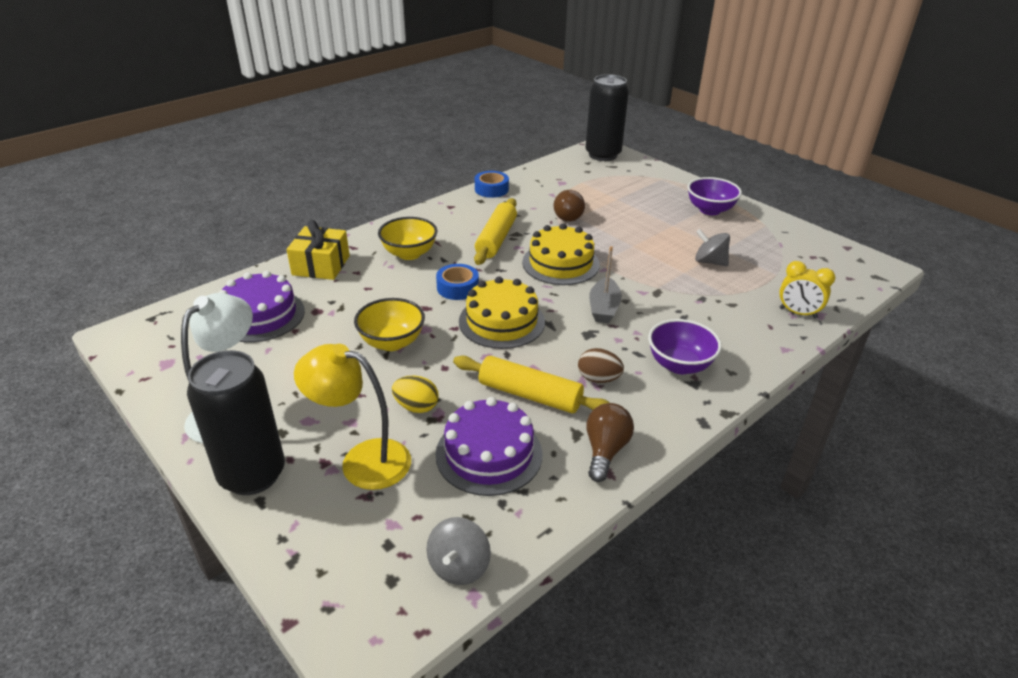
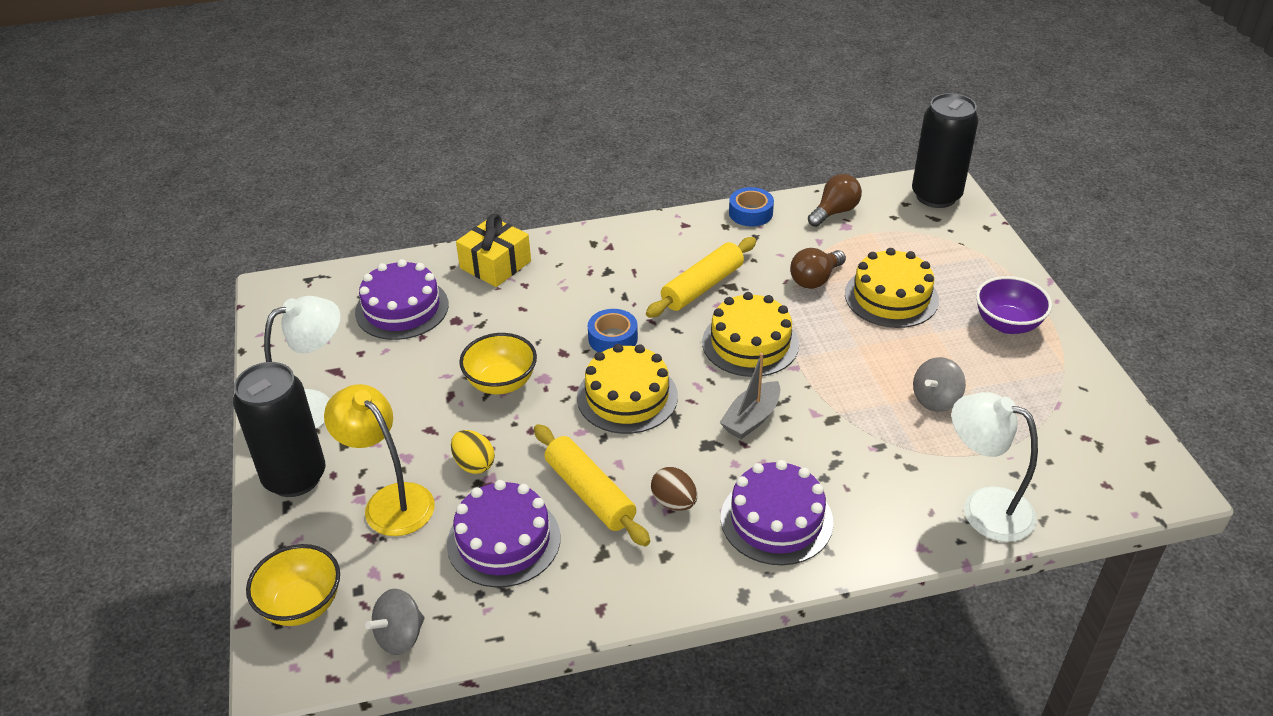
camera: 30 degrees right, 5 degrees up
yellow bowl [378,217,438,260] -> yellow bowl moved to [246,544,340,626]
brown light bulb [586,403,634,482] -> brown light bulb moved to [808,174,862,227]
purple bowl [648,319,722,374] -> purple cake [721,460,833,565]
grey spinning top [695,229,730,266] -> grey spinning top turned 105 degrees counterclockwise [913,357,966,412]
yellow clock [779,261,835,318] -> white lamp [951,392,1038,542]
none -> yellow cake [845,248,939,328]

